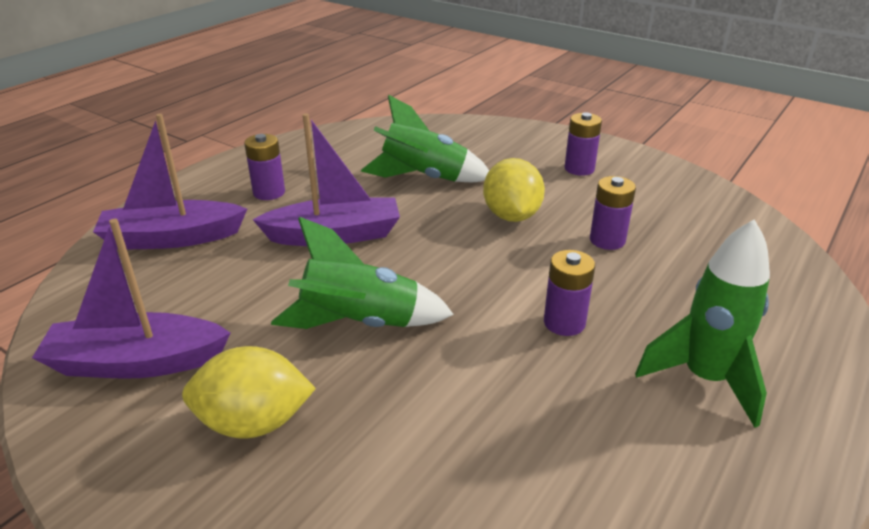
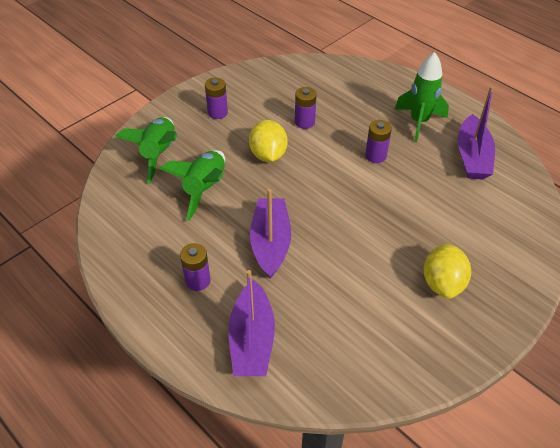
camera: 80 degrees left, 15 degrees up
purple boat [32,219,231,379] -> purple boat moved to [458,86,495,180]
green rocket [271,217,454,329] -> green rocket moved to [115,117,178,184]
yellow lemon [483,158,545,222] -> yellow lemon turned 75 degrees clockwise [249,120,288,162]

